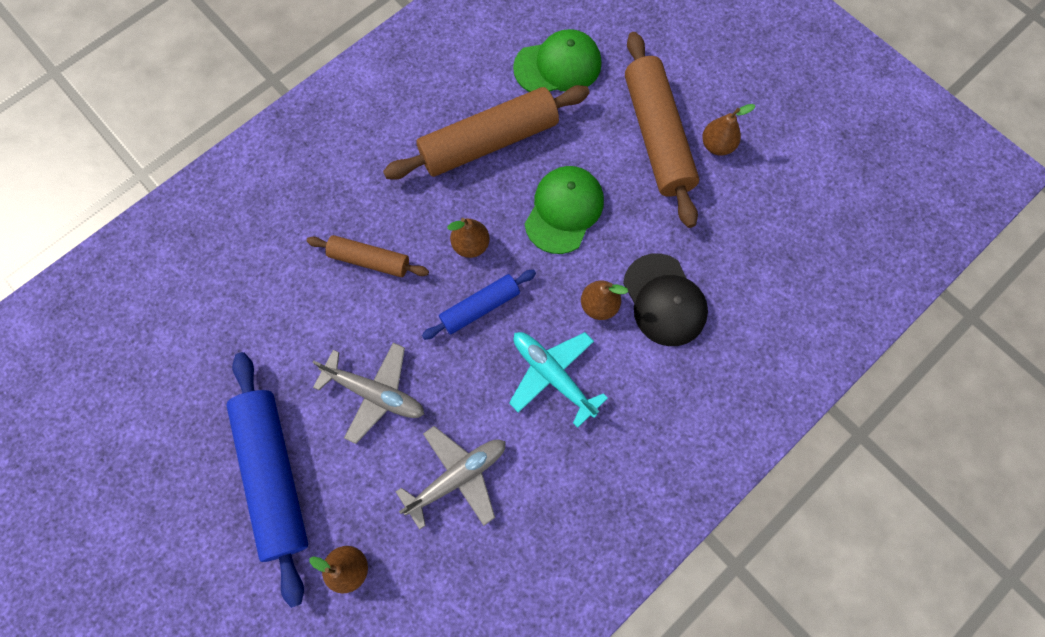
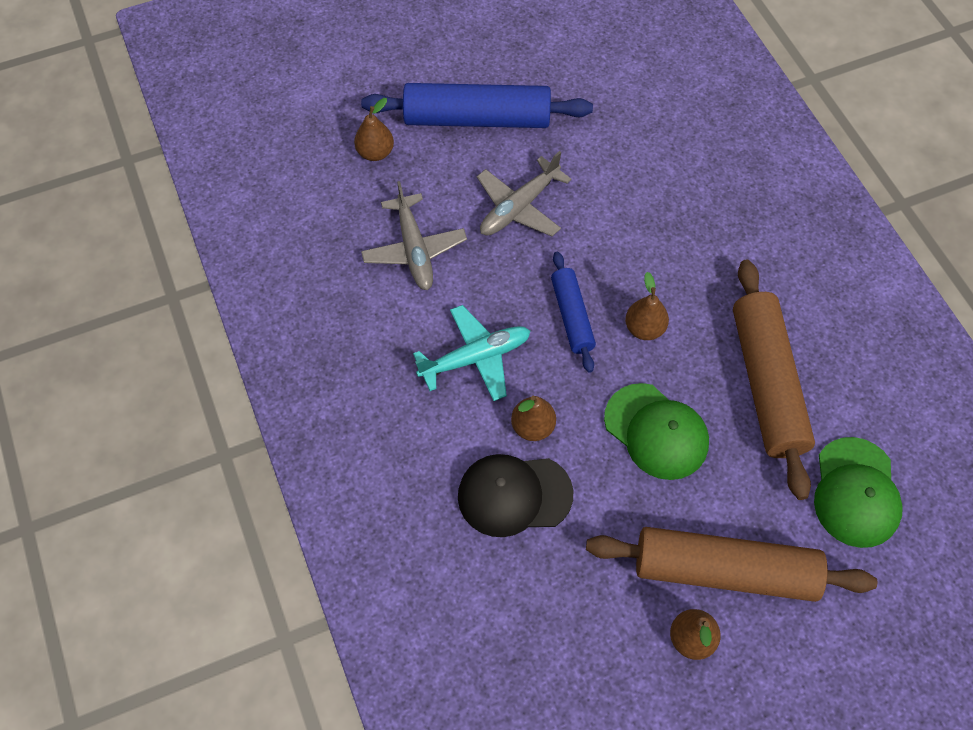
camera: 110 degrees right, 10 degrees down
brown rolling pin [307,235,429,277] -> none

